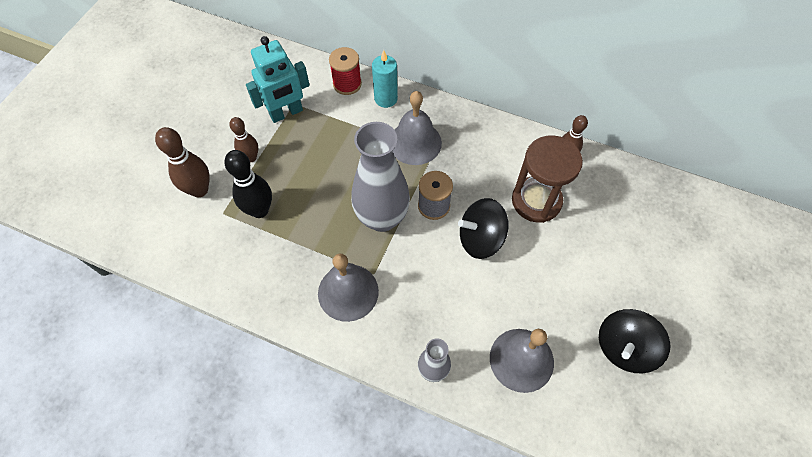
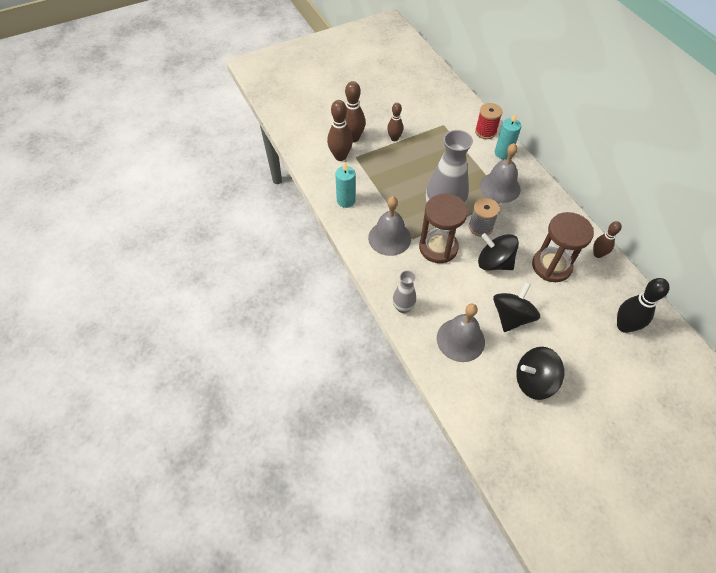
camera: 40 degrees right, 5 degrees down
black bowling pin [224,150,272,218] -> black bowling pin moved to [617,278,670,333]
turquoise robot [246,36,310,123] -> none
none -> brown bowling pin [327,100,353,161]
none -> turquoise candle [335,162,356,208]
none -> brown hourglass [419,194,468,263]
none -> black spinning top [493,282,540,332]

